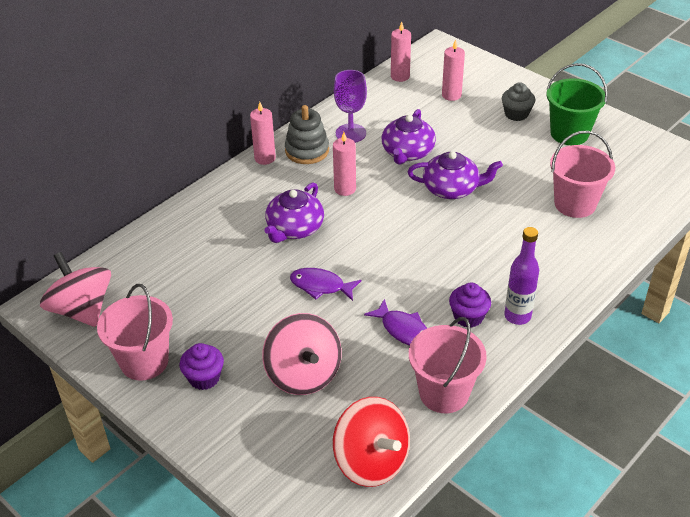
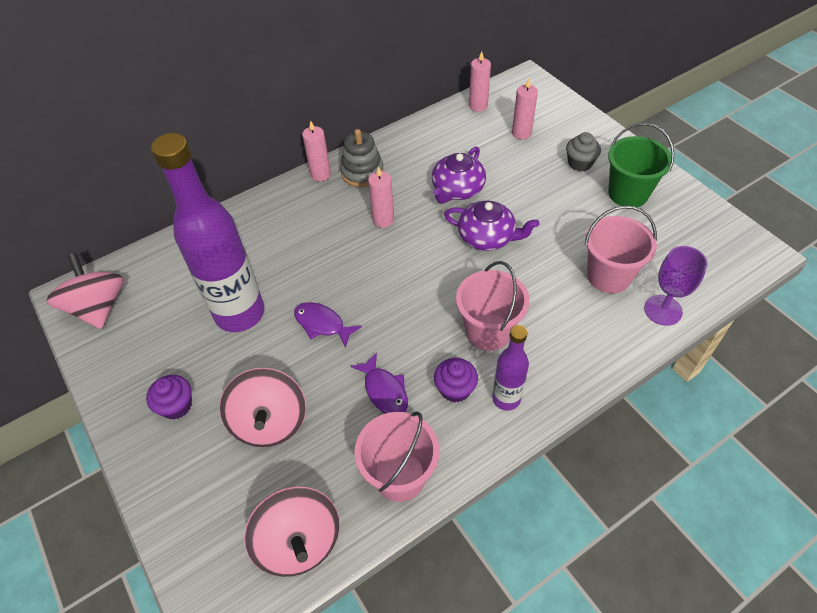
camera: 15 degrees right, 10 degrees up
pink bucket [97,284,173,381] -> pink bucket moved to [456,261,530,351]
purple teapot [264,182,324,243] -> none
red spinning top [333,397,410,487] -> pink spinning top [244,486,340,577]
purple goblet [334,70,367,143] -> purple goblet moved to [644,246,707,326]
none -> purple bottle [151,133,264,332]

